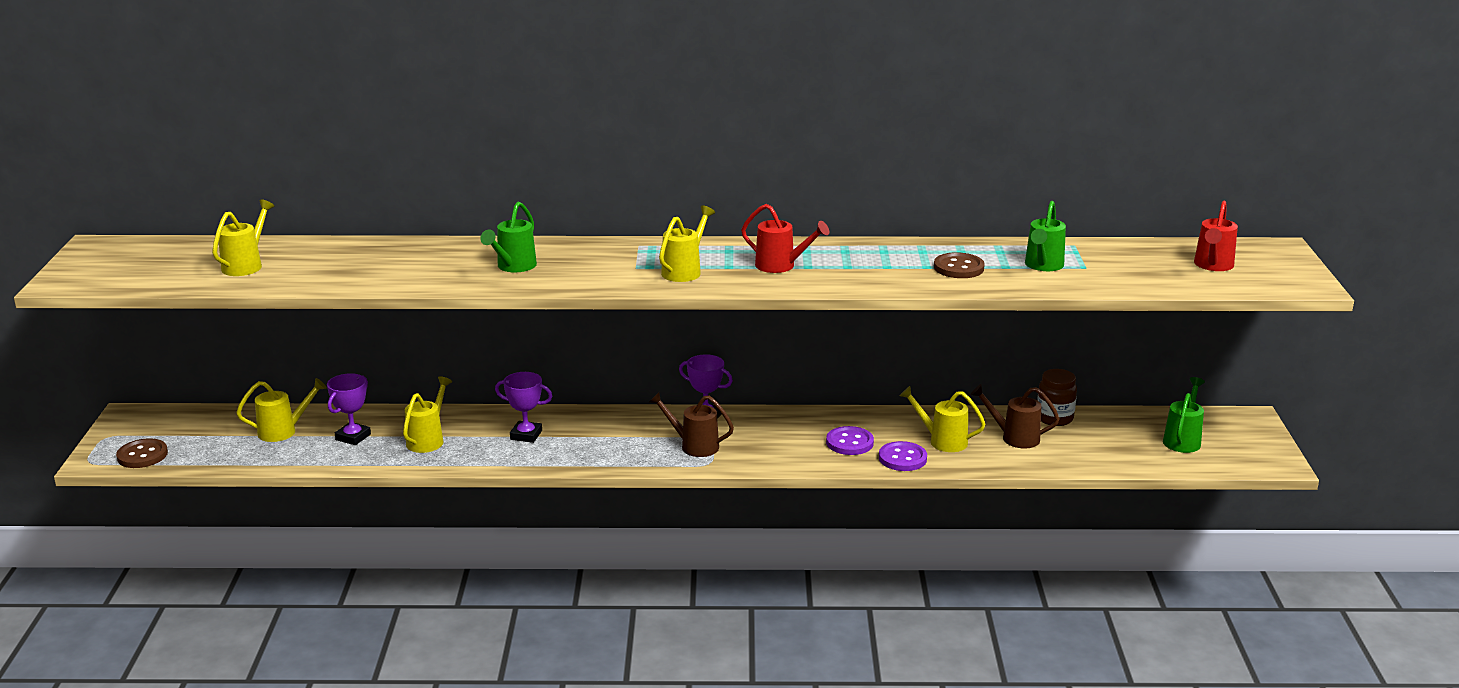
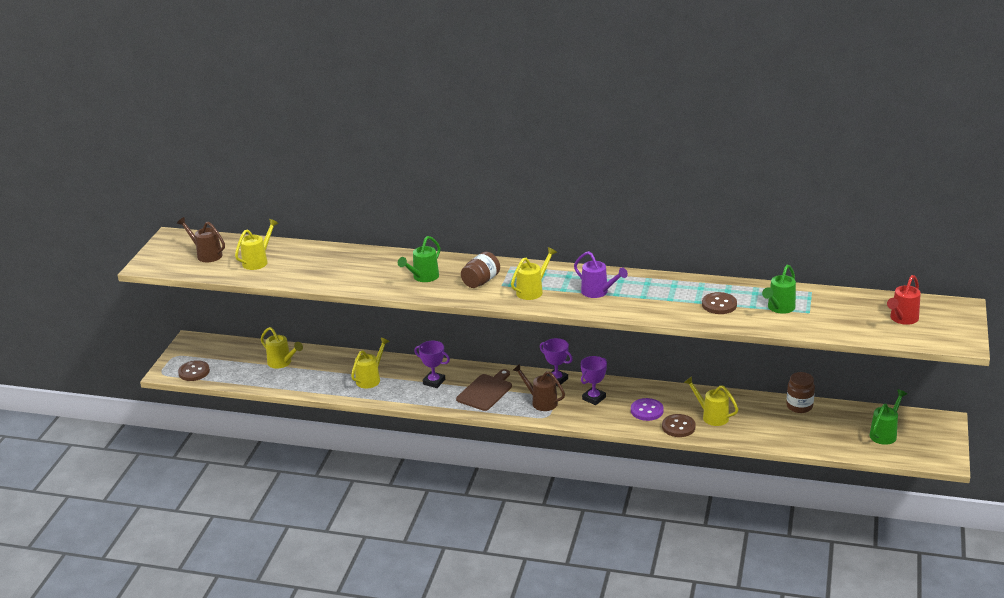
camera: 15 degrees right, 5 degrees up
yellow watering can [236,378,327,442] -> yellow watering can turned 45 degrees clockwise [261,327,303,369]
purple trophy [327,373,371,445] -> purple trophy moved to [581,356,607,405]
red watering can [741,204,829,273] -> purple watering can [574,251,628,298]
purple button [879,441,927,471] -> brown button [662,414,696,437]
brown watering can [971,384,1060,448] -> brown watering can moved to [177,217,225,262]
none -> brown cutting board [456,369,512,411]
none -> brown jar [461,252,500,288]

